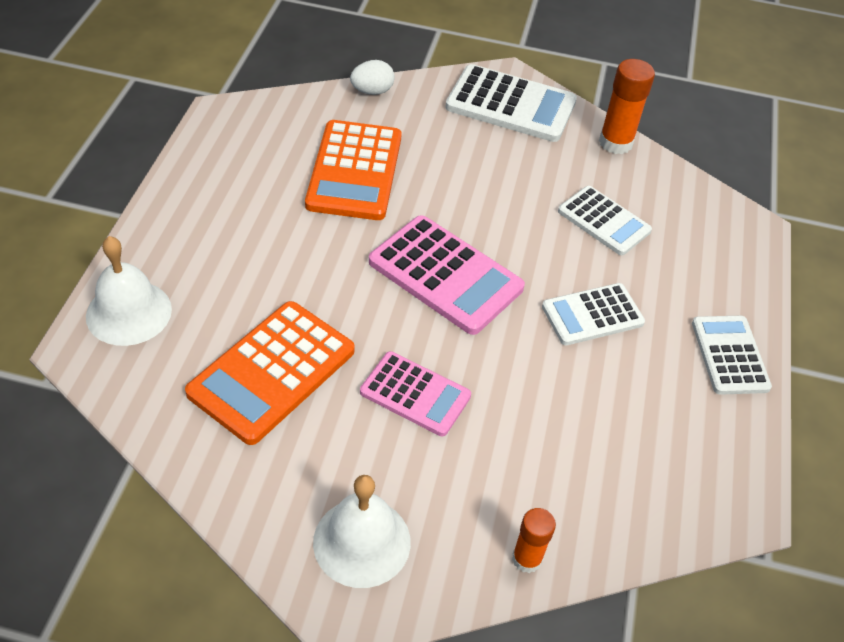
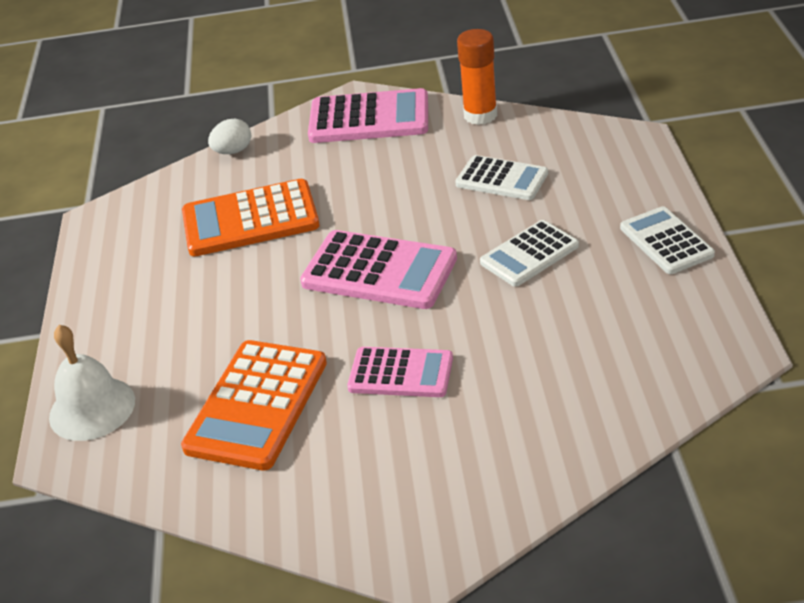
camera: 10 degrees left, 10 degrees down
orange calculator [305,120,402,220] -> orange calculator turned 90 degrees clockwise [182,179,320,257]
white bell [313,475,411,588] -> none
white calculator [445,64,577,142] -> pink calculator [308,88,428,143]
orange glue stick [512,508,556,573] -> none

